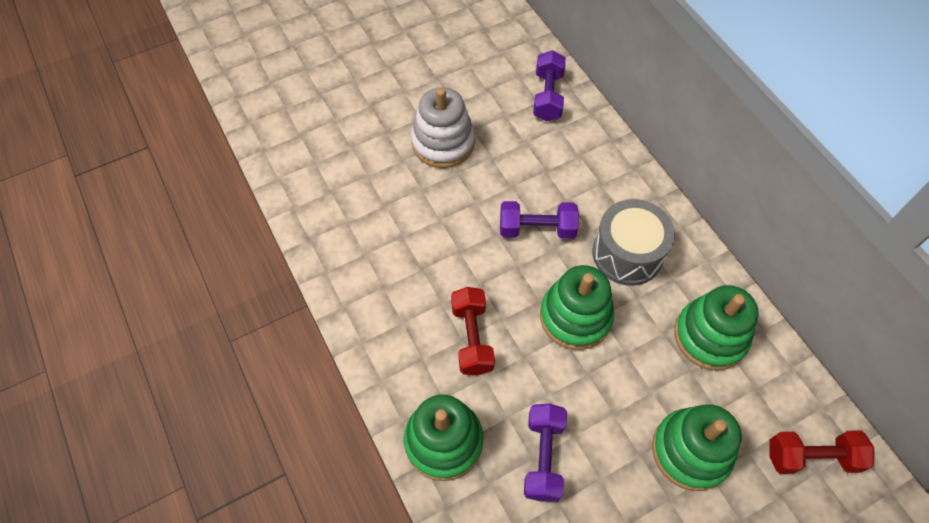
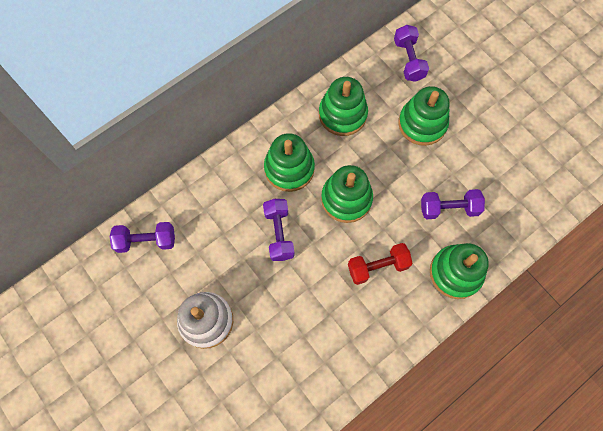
camera: 100 degrees left, 10 degrees up
grey drum [593,199,675,286] -> green stacking toy [264,133,315,192]
red dumbbell [769,430,874,474] -> purple dumbbell [394,25,429,82]

